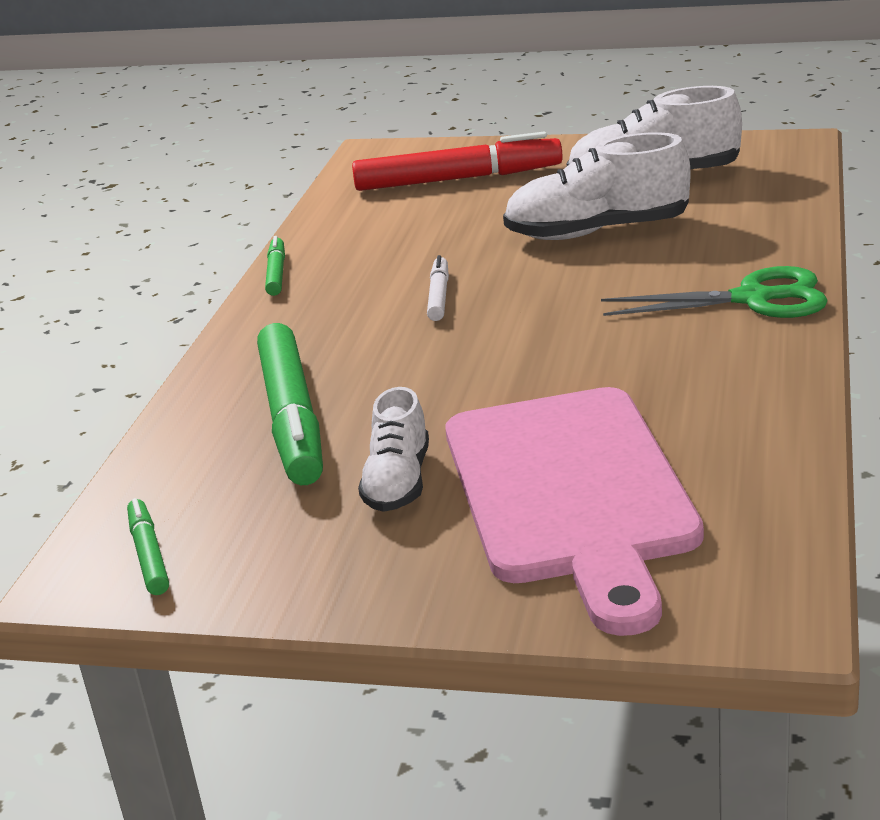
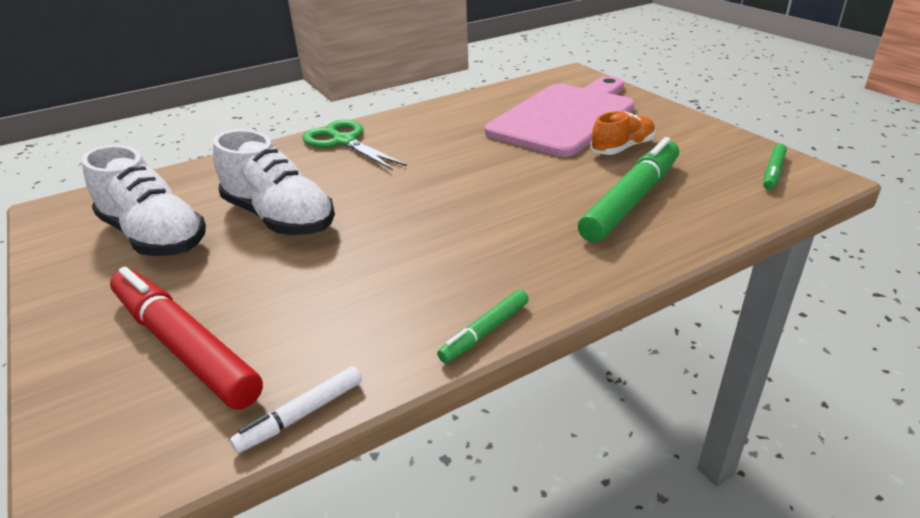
camera: 135 degrees left, 5 degrees up
white shoe [358,387,429,512] -> orange shoe [590,111,656,155]
white marker [427,255,449,321] -> white marker moved to [230,366,362,453]

